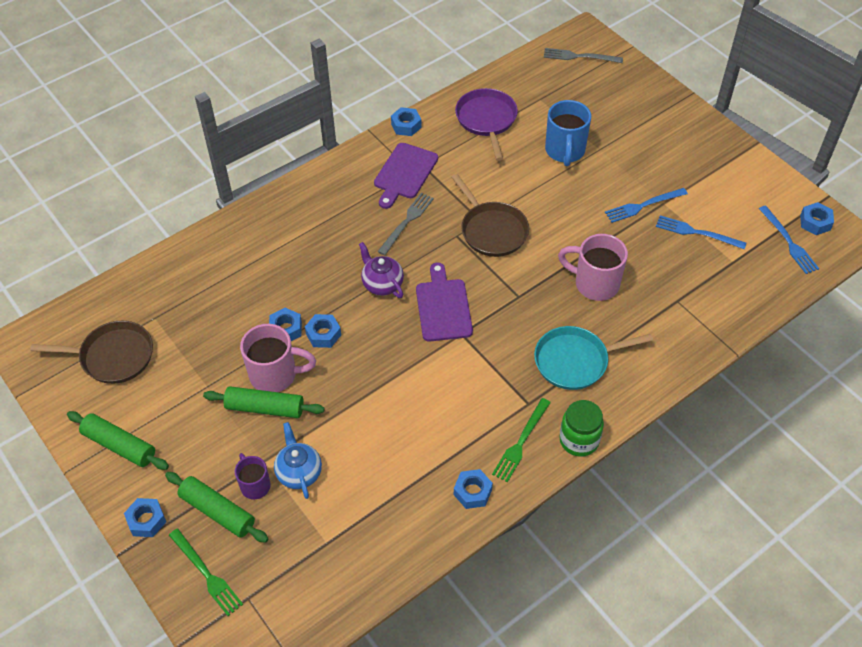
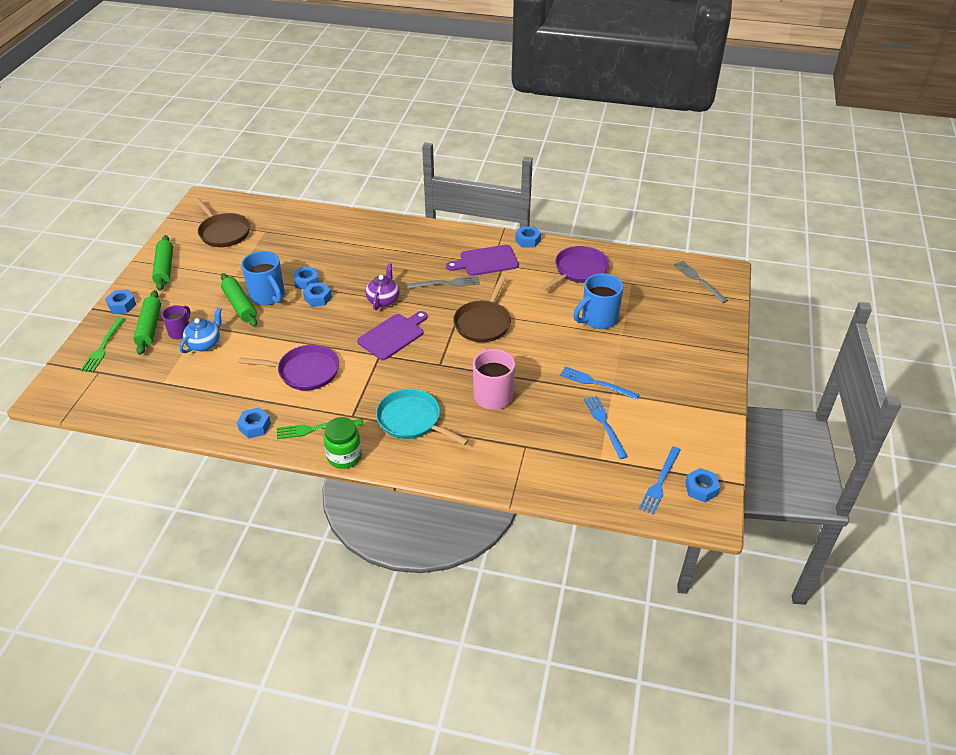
camera: 50 degrees right, 10 degrees down
pink mug [240,324,316,392] -> blue mug [241,251,285,305]
none -> purple pan [238,345,339,390]

